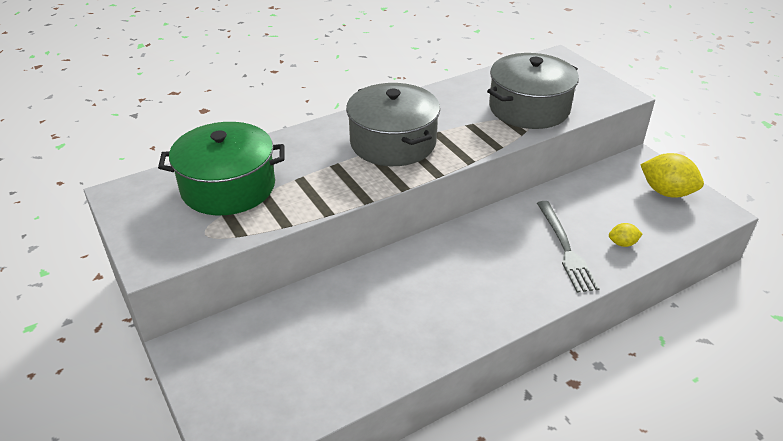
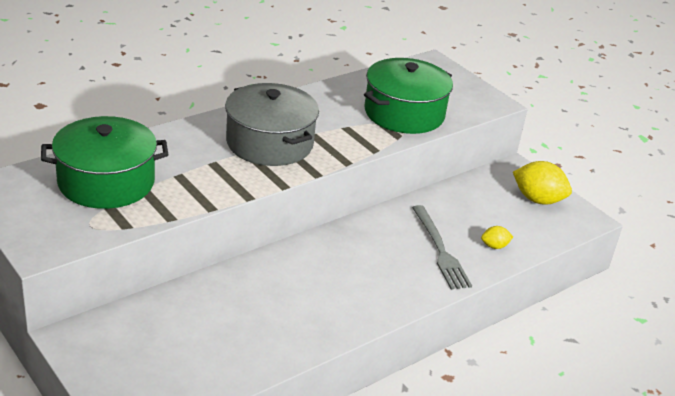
camera: 10 degrees left, 5 degrees down
grey pot [487,53,579,129] -> green pot [364,58,453,134]

